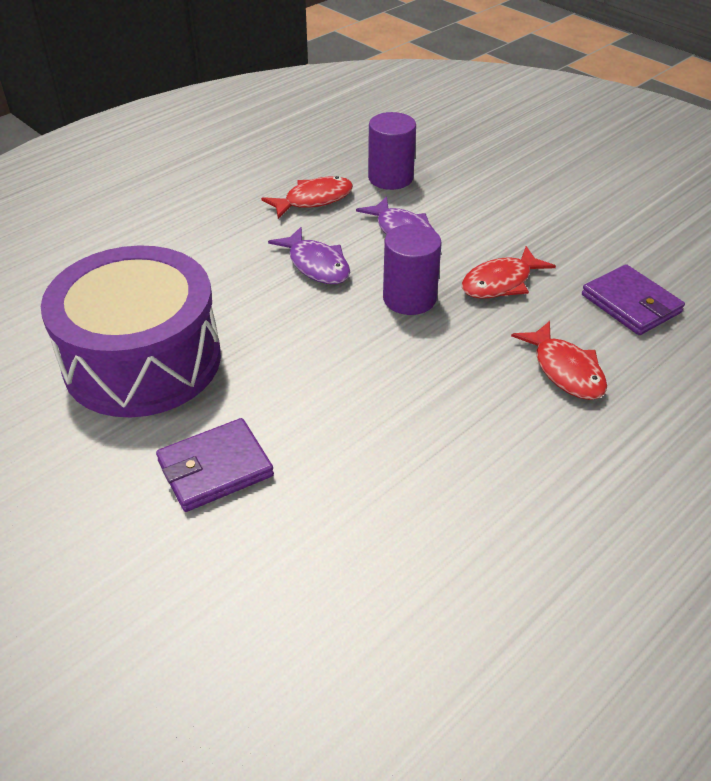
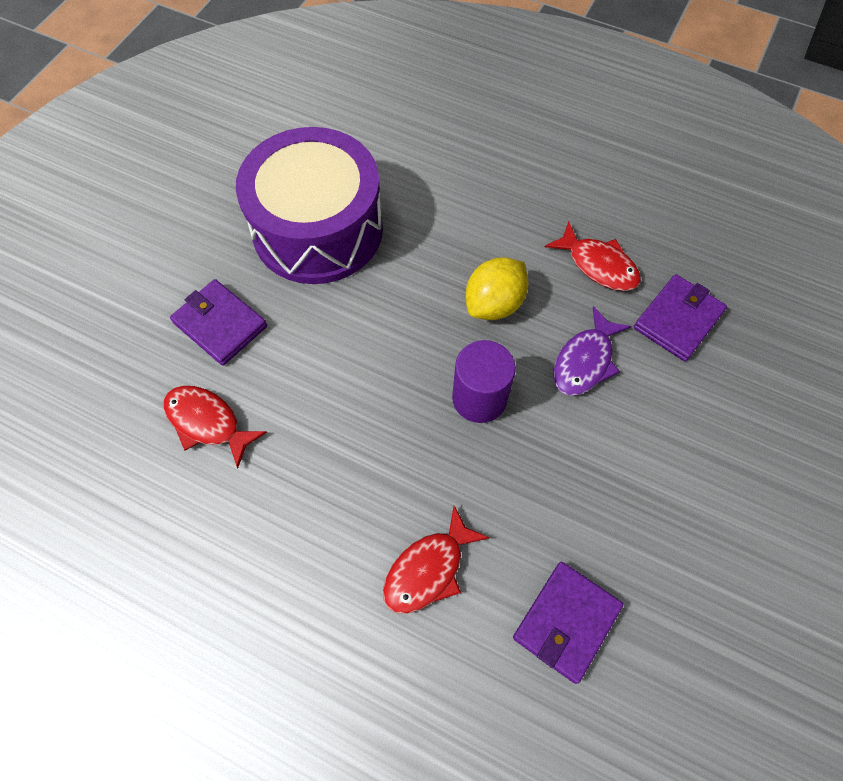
camera: 70 degrees right, 20 degrees up
purple fish [268,227,350,284] -> yellow lemon [466,257,528,320]
purple cylinder [368,112,416,190] -> purple wallet [634,274,727,361]
red fish [462,246,556,299] -> red fish moved to [164,386,267,468]

